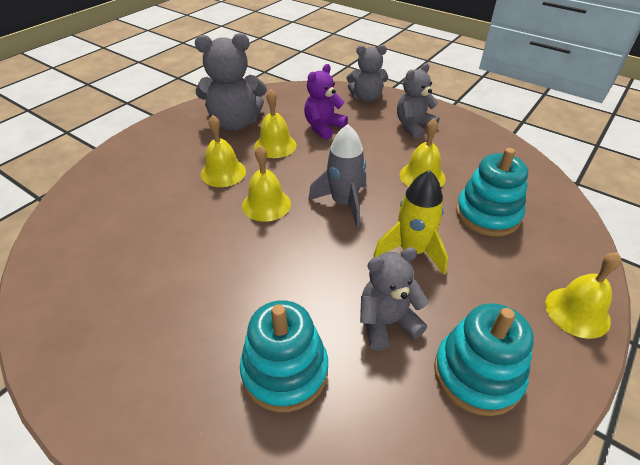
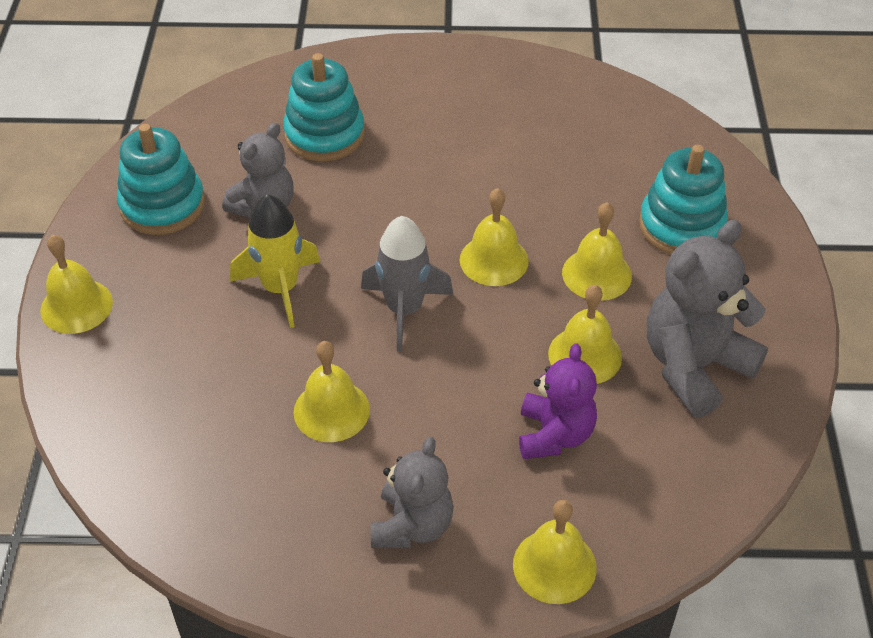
camera: 145 degrees right, 5 degrees up
grey teddy bear [347,45,388,102] -> yellow bell [513,500,597,604]
turquoise stacking toy [456,148,528,236] -> turquoise stacking toy moved to [639,145,728,254]

